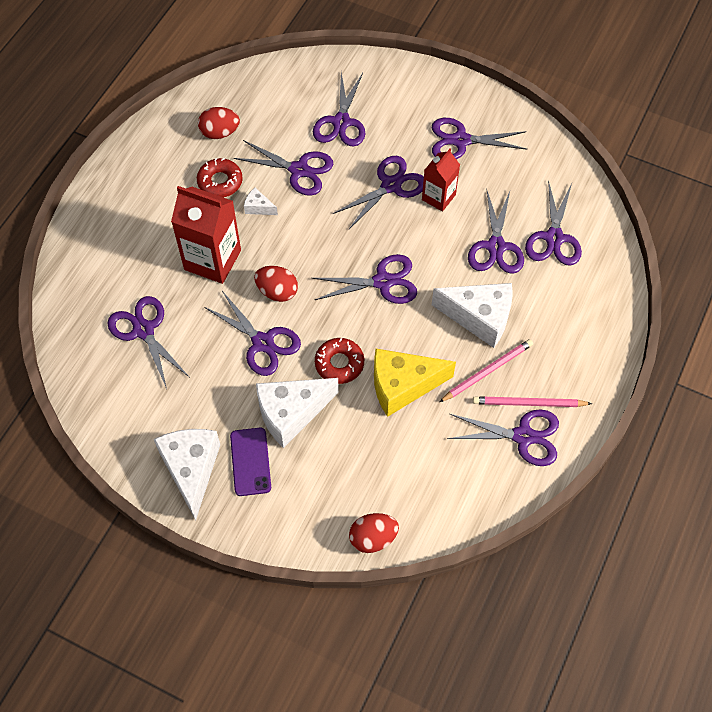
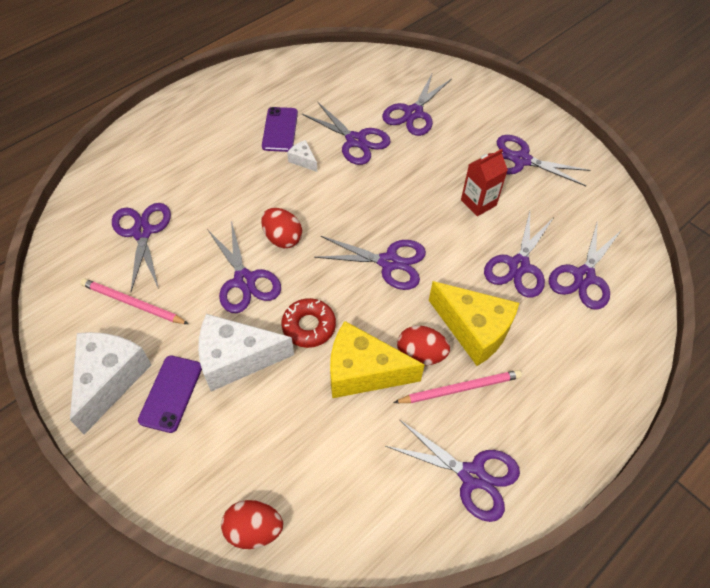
camera: 20 degrees right, 5 degrees down
red carton [171,186,241,284] -> none
red donut [197,158,243,197] -> purple phone [262,107,298,152]
red egg [198,107,240,139] -> red egg moved to [397,326,450,365]
purple scissors [333,156,424,229] -> none
white cheese [432,283,513,348] -> yellow cheese [429,281,519,366]
pink pencil [473,396,592,407] -> pink pencil moved to [80,278,188,324]

